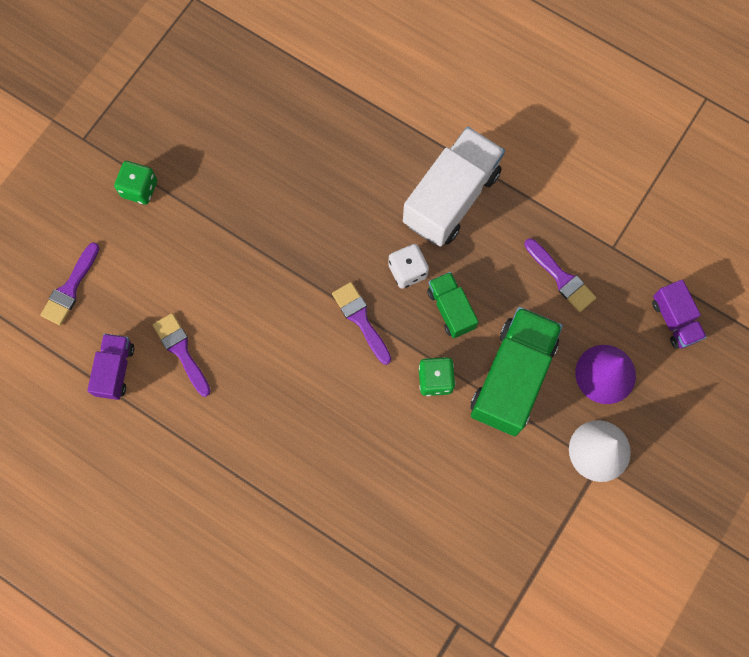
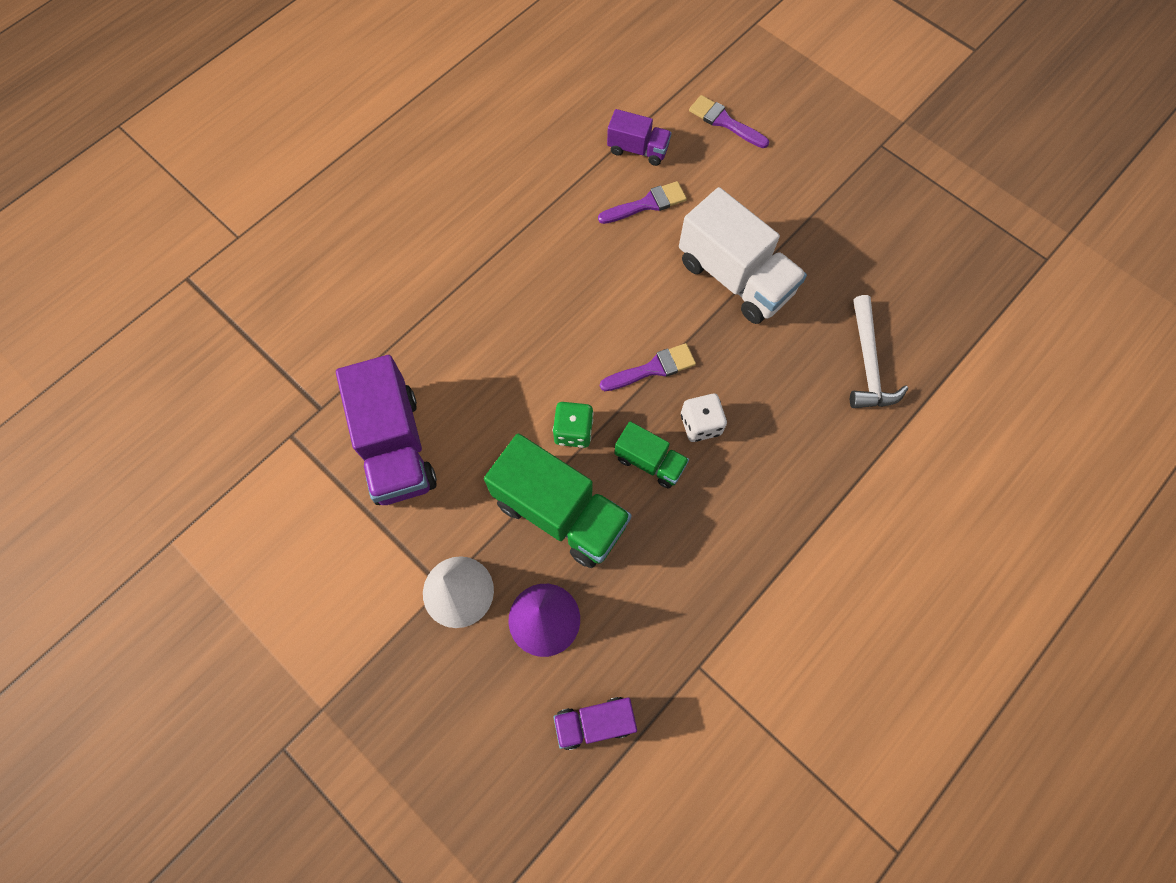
camera: 100 degrees right, 5 degrees down
green dice [114,161,157,205] -> none
white truck [403,127,505,247] -> white truck moved to [679,187,807,324]
green truck [427,272,478,338] -> green truck turned 45 degrees clockwise [614,421,689,489]
purple brush [524,238,596,312] -> none
none -> purple truck [336,355,437,505]
none -> white hammer [850,295,908,408]

